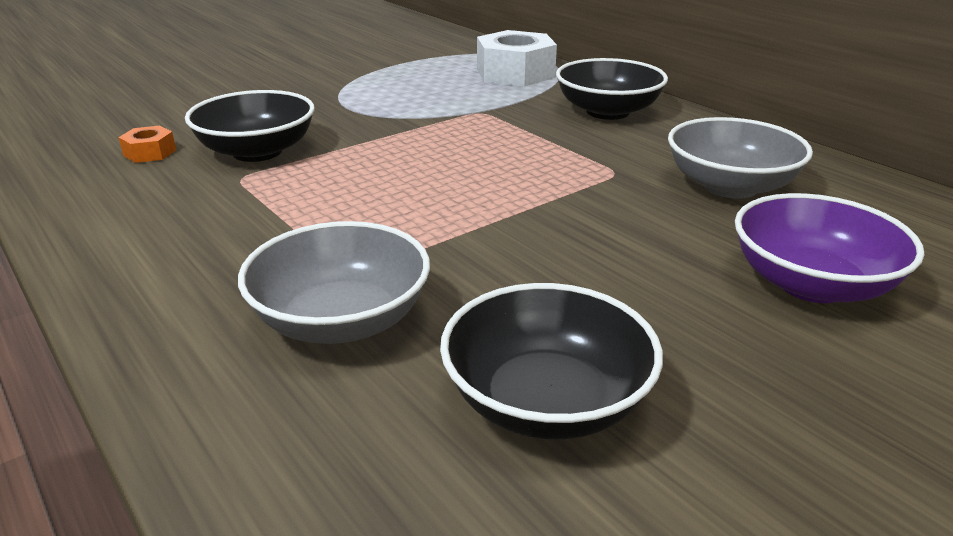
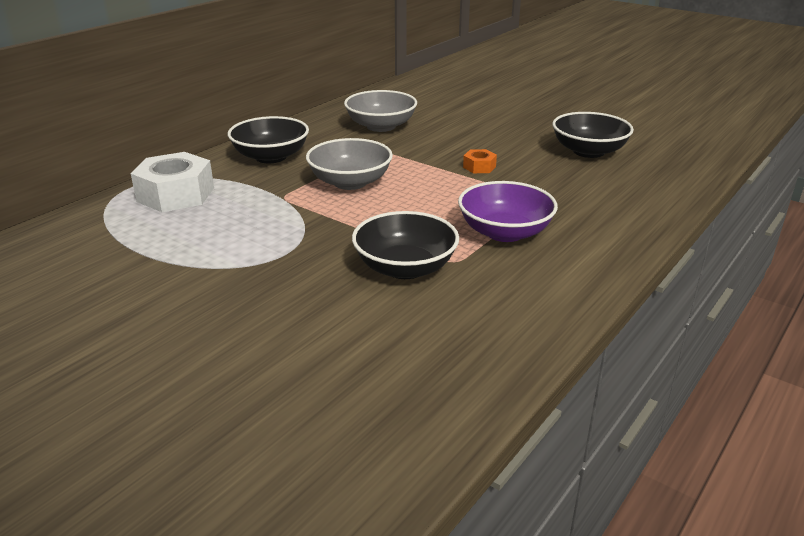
camera: 105 degrees left, 0 degrees up
orange nut [118,125,176,163] -> orange nut moved to [463,149,497,173]
grey bowl [238,221,430,344] -> grey bowl moved to [306,138,393,190]
purple bowl [735,193,924,303] -> purple bowl moved to [458,181,558,242]

